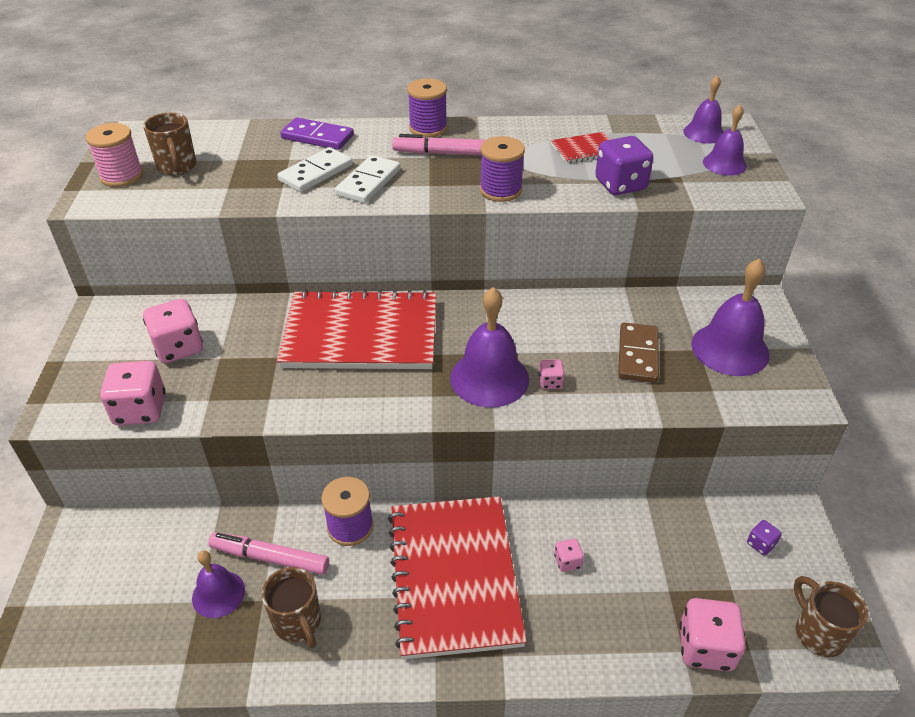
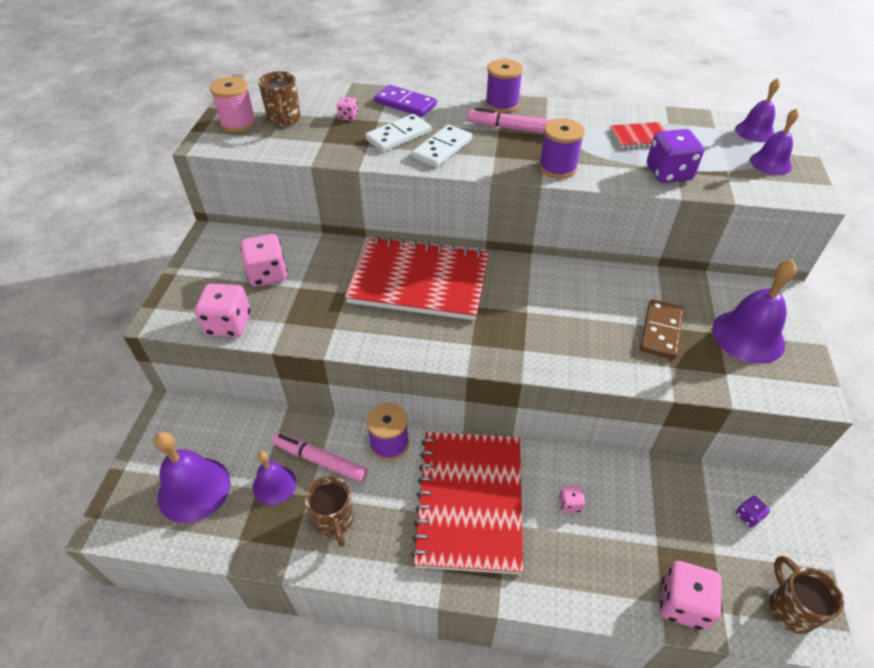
camera: 10 degrees right, 5 degrees up
purple bell [450,287,529,408] -> purple bell moved to [154,432,231,523]
pink dice [538,359,565,389] -> pink dice moved to [337,97,358,120]

